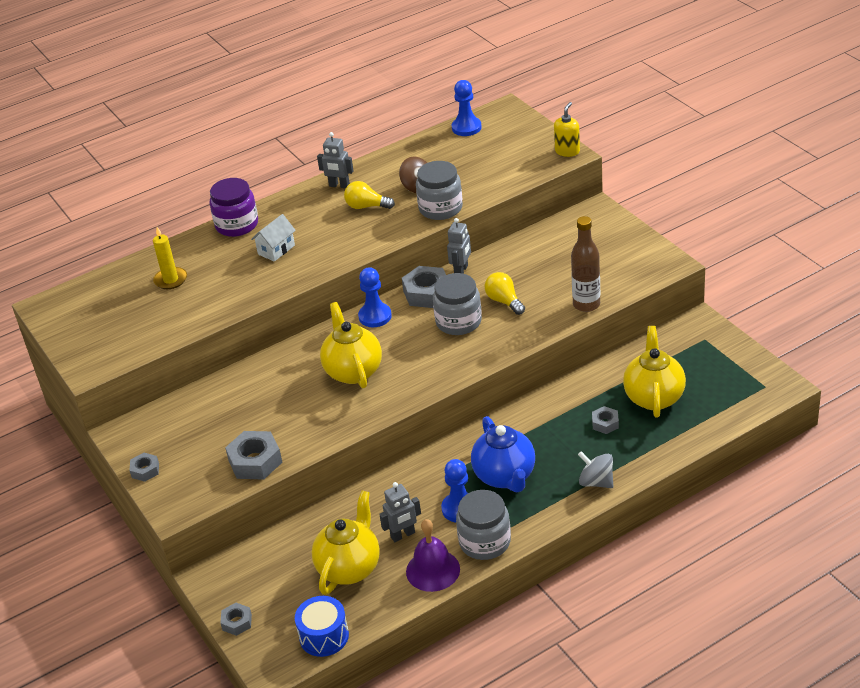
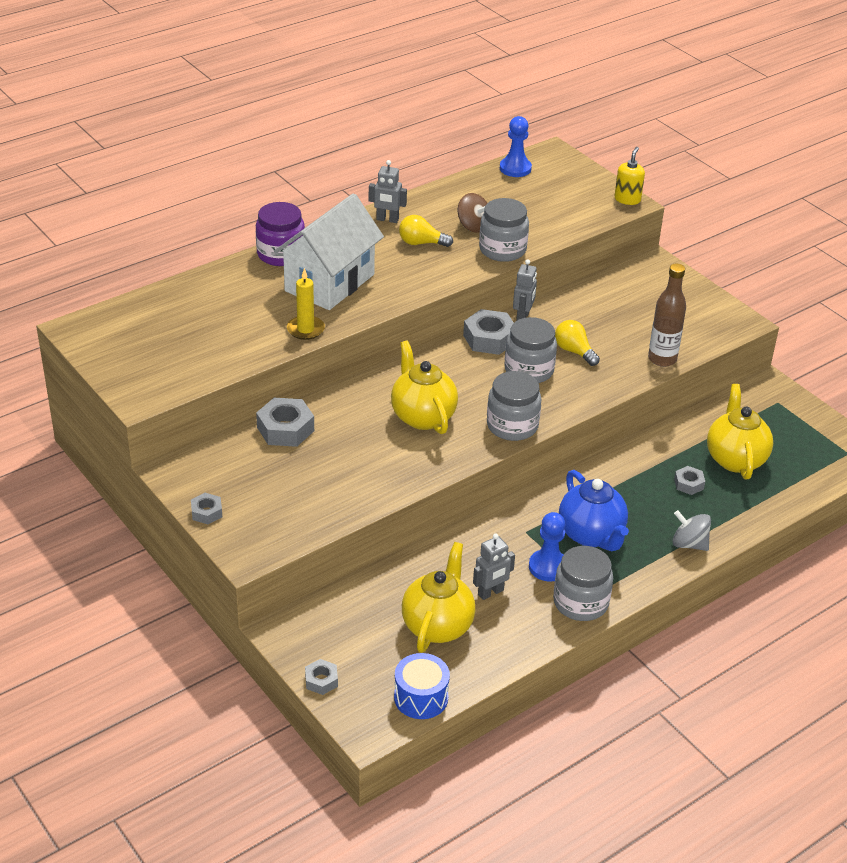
camera: 10 degrees left, 0 degrees up
yellow candle [153,227,187,289] -> yellow candle moved to [287,268,325,340]
grey nut [225,431,282,480] -> grey nut moved to [256,398,314,447]
white house [251,214,296,262] -> white house [274,193,384,310], size x2.26
blue pawn [358,267,392,327] -> none
purple bell [406,519,460,592] -> none
none -> grey jar [487,371,542,441]

